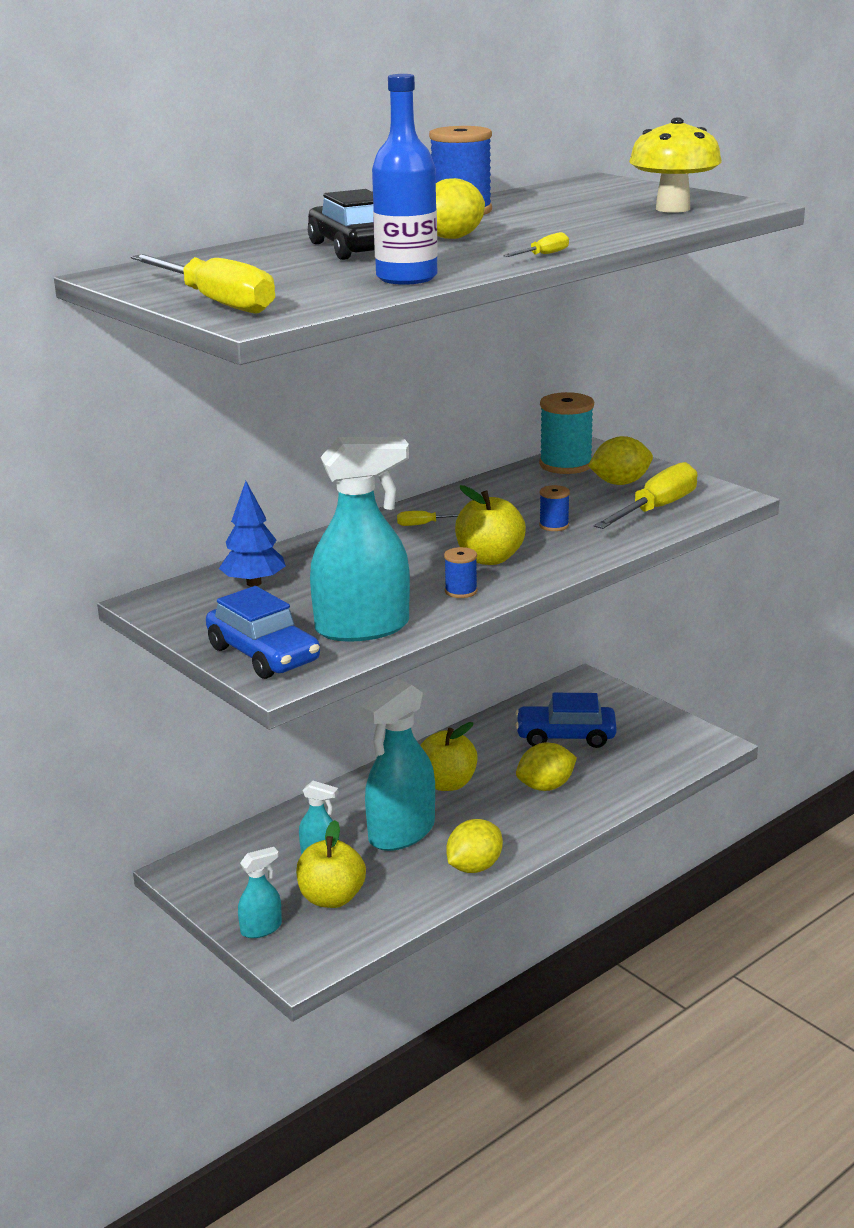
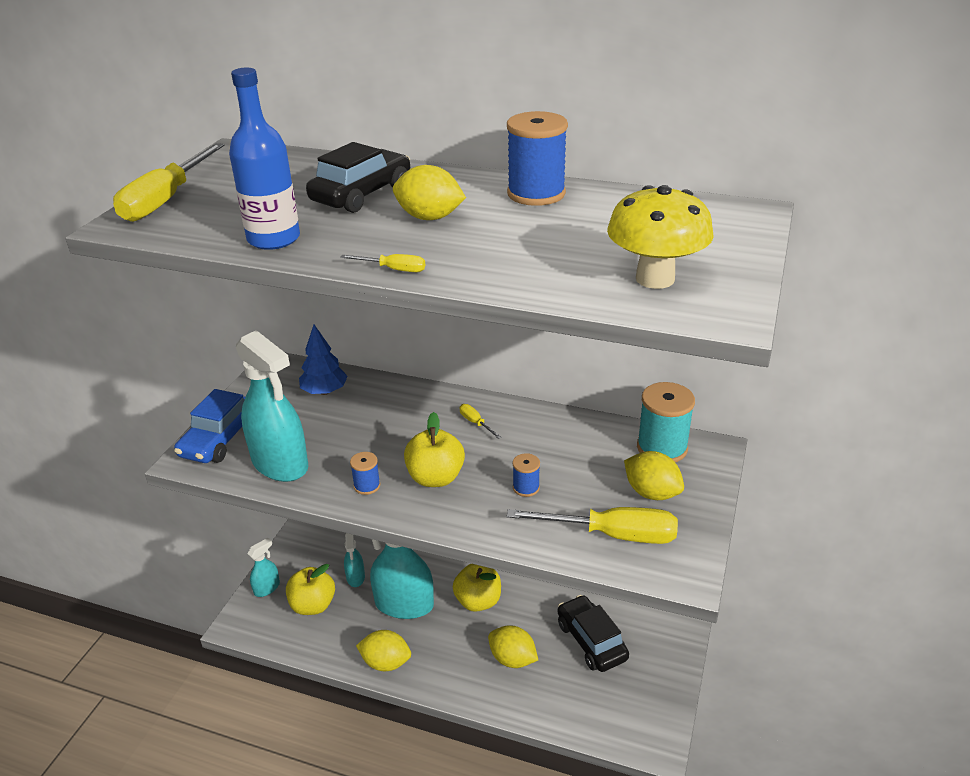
camera: 60 degrees right, 10 degrees up
turquoise spray bottle [238,847,282,938] -> turquoise spray bottle turned 75 degrees counterclockwise [248,538,280,597]
blue car [515,693,617,748] -> black car [557,595,629,672]

